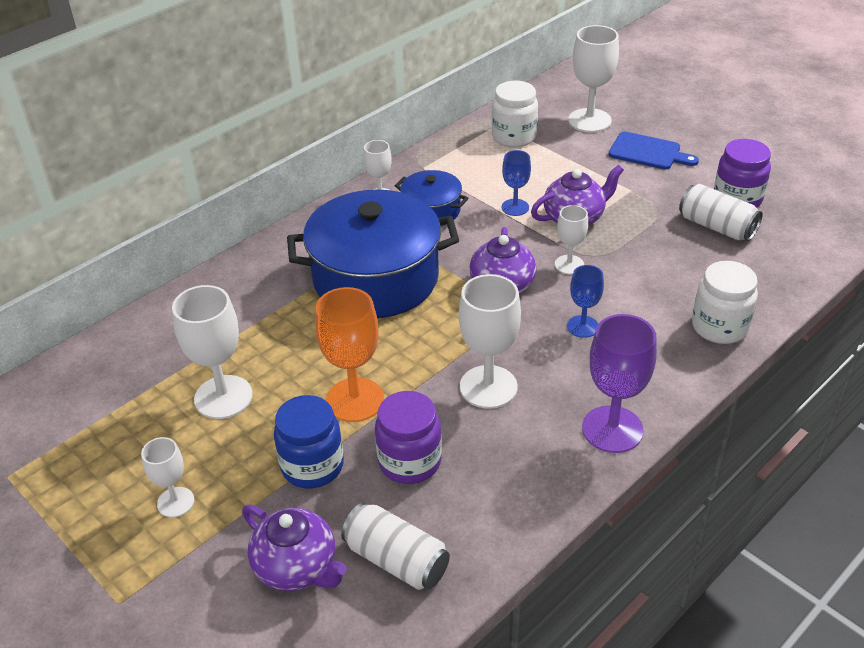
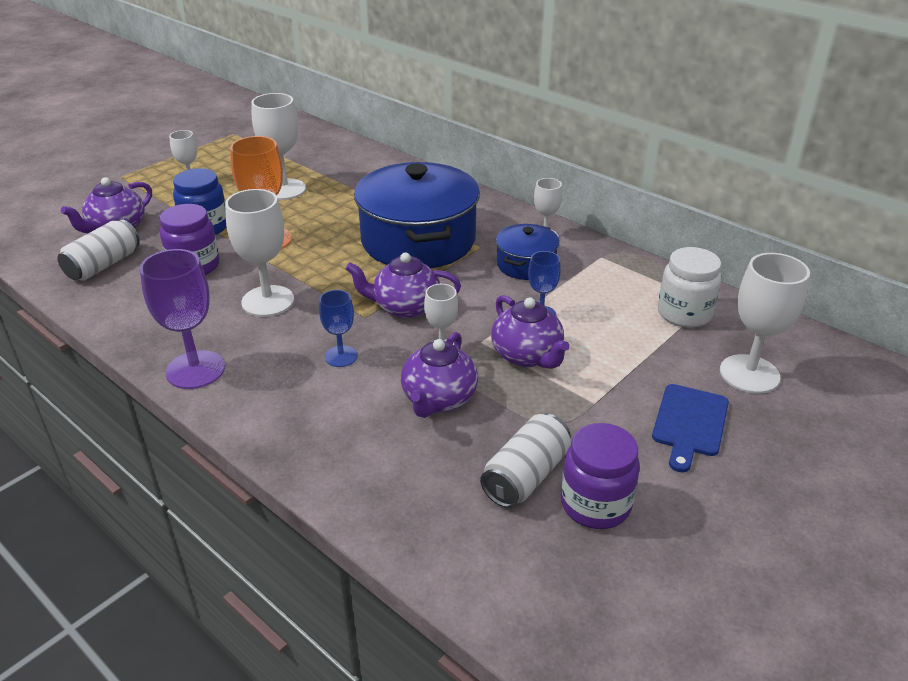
camera: 85 degrees right, 5 degrees down
white jar [692,261,758,344] -> none
none -> purple teapot [401,332,478,418]

